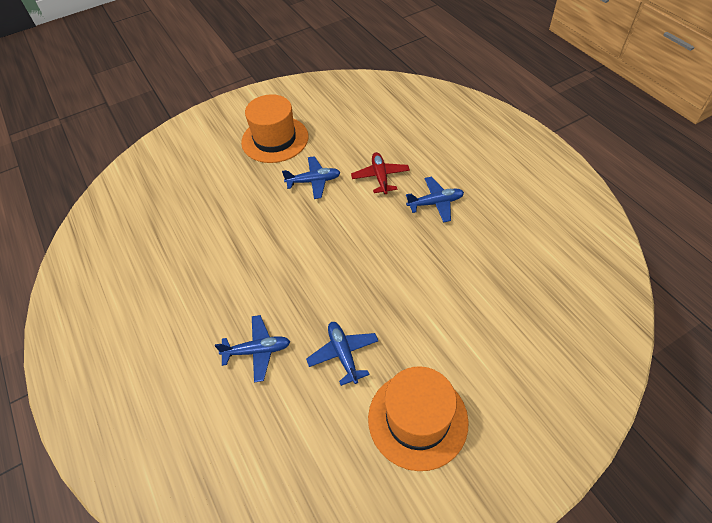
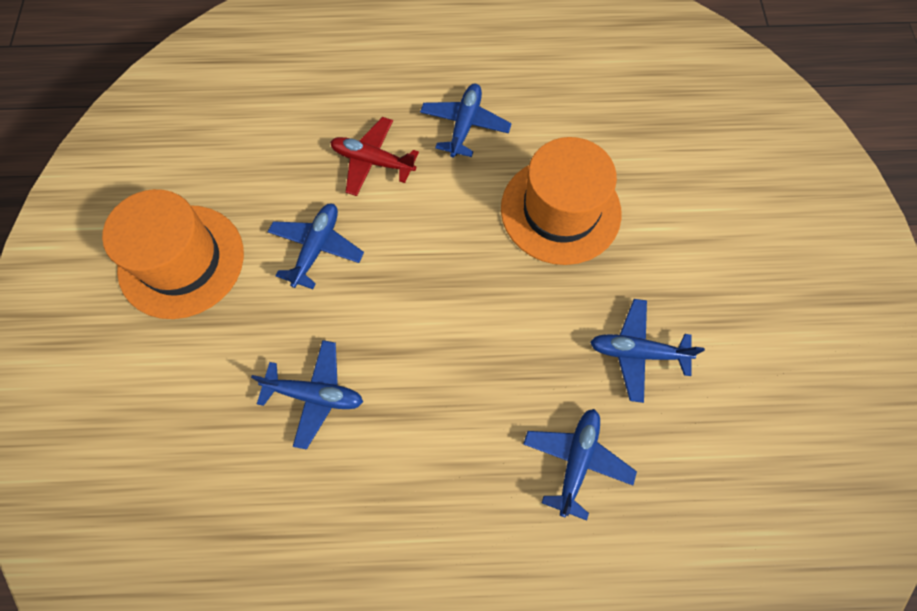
camera: 65 degrees left, 15 degrees up
orange hat [368,366,469,471] -> orange hat moved to [501,137,622,265]
none -> blue plane [251,340,363,450]

